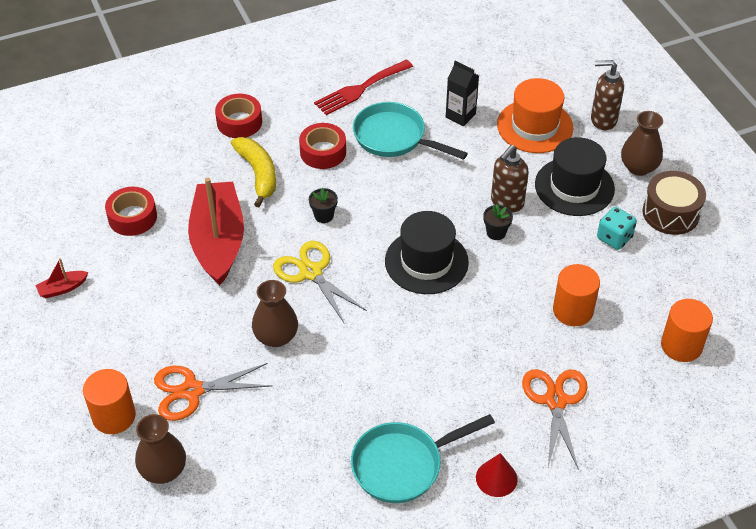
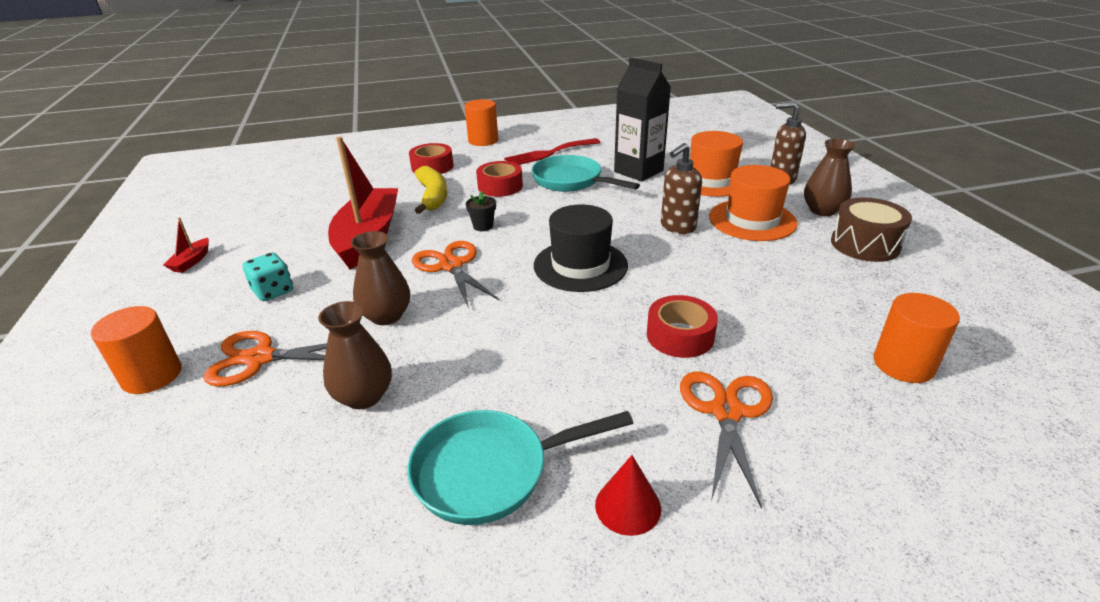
camera: 10 degrees right, 15 degrees down
red boat [35,258,89,298] -> red boat turned 60 degrees counterclockwise [163,217,209,273]
red tape [105,187,157,236] -> red tape moved to [647,295,718,358]
brown vase [135,414,186,484] -> brown vase moved to [318,301,392,409]
yellow scissors [273,241,367,323] -> orange scissors [412,241,500,308]
black carton [446,61,479,126] -> black carton [614,58,671,181], size x1.66
black flower pot [483,204,513,240] -> none
black hat [535,137,615,216] -> orange hat [709,165,798,241]
orange cylinder [553,264,600,326] -> orange cylinder moved to [465,99,498,146]
turquoise dice [597,207,637,250] -> turquoise dice moved to [243,253,293,301]

